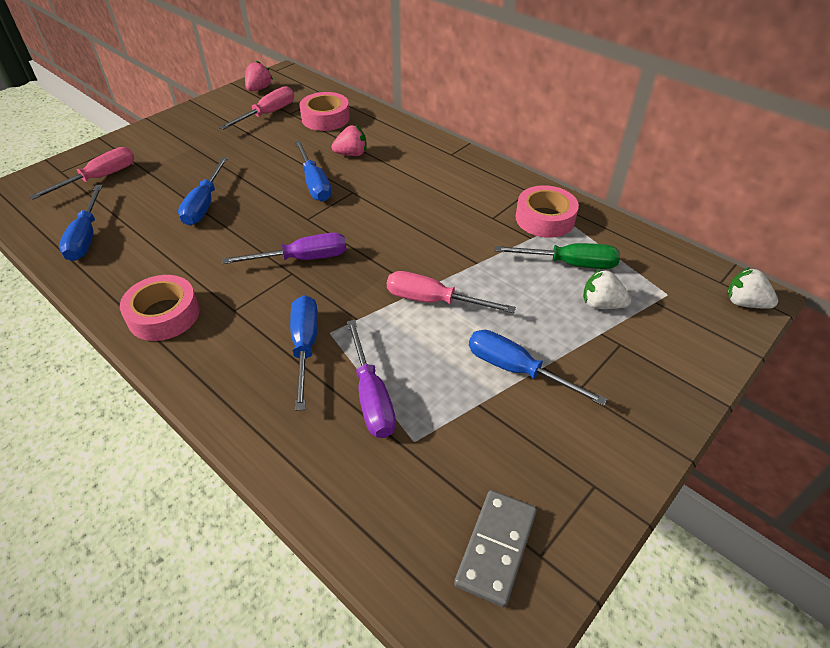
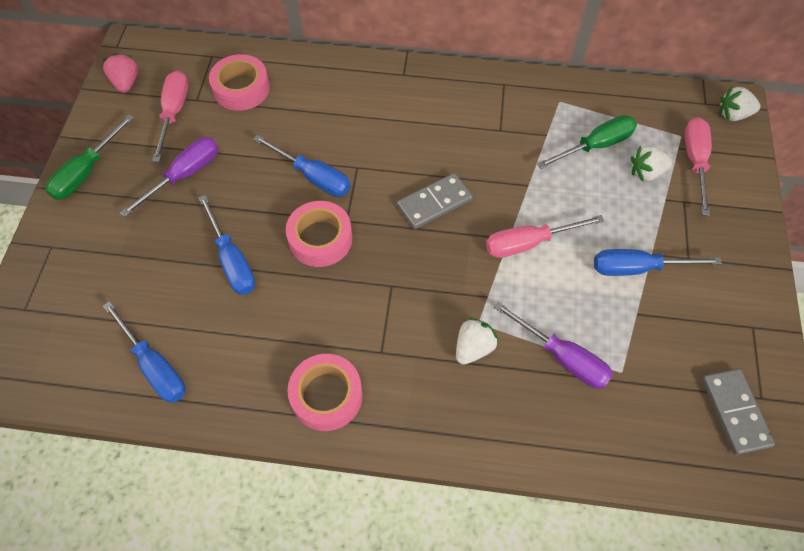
camera: 35 degrees left, 15 degrees up
pink screwdriver [29,147,134,200] -> pink screwdriver moved to [685,117,712,216]
purple screwdriver [222,233,346,264] -> purple screwdriver moved to [120,137,218,217]
blue screwdriver [290,295,318,411] -> white strawberry [456,318,498,365]
pink strawberry [331,125,366,156] -> none
pink tape [516,185,579,238] -> pink tape moved to [286,201,352,267]
none -> green screwdriver [45,114,134,200]
none -> grey domino [397,173,473,229]

